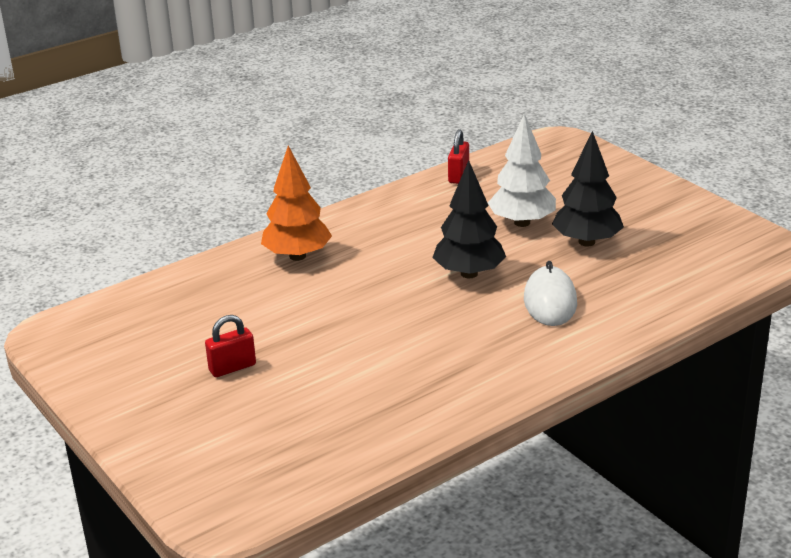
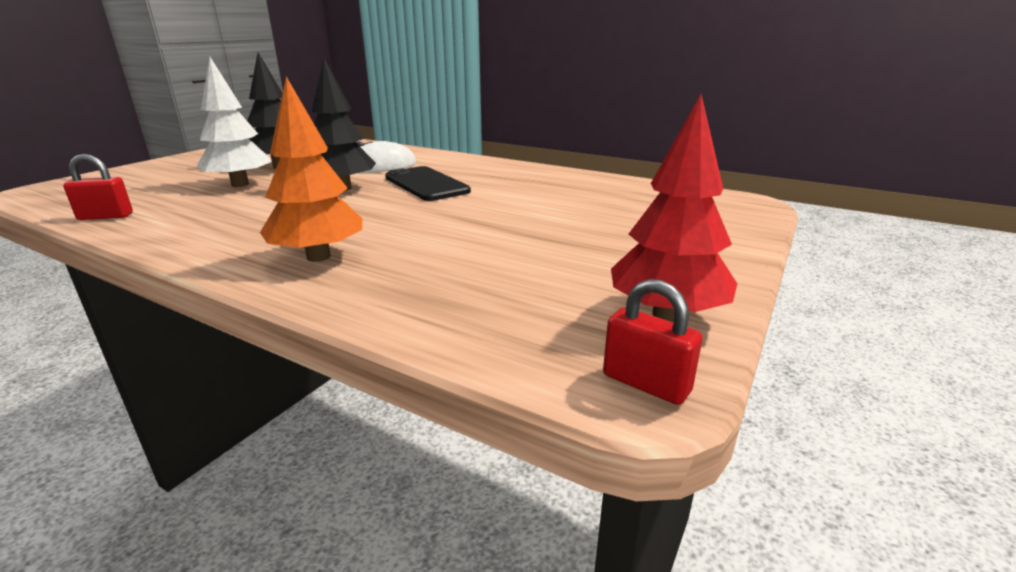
camera: 115 degrees left, 5 degrees down
red padlock [205,315,256,377] -> red padlock moved to [603,279,703,405]
none -> black phone [385,166,471,201]
none -> red tree [611,94,737,322]

